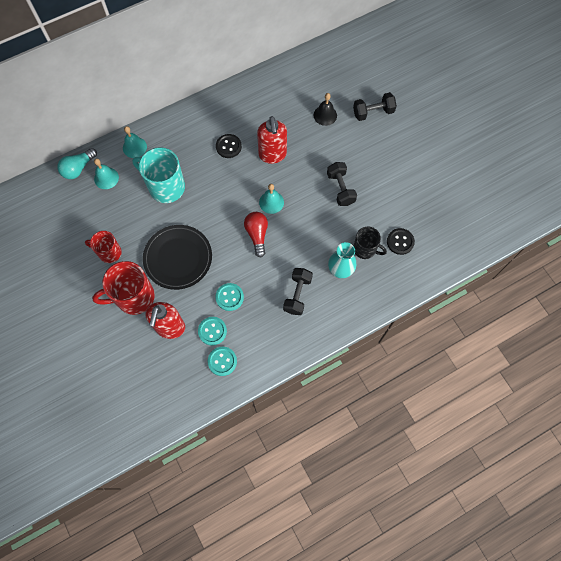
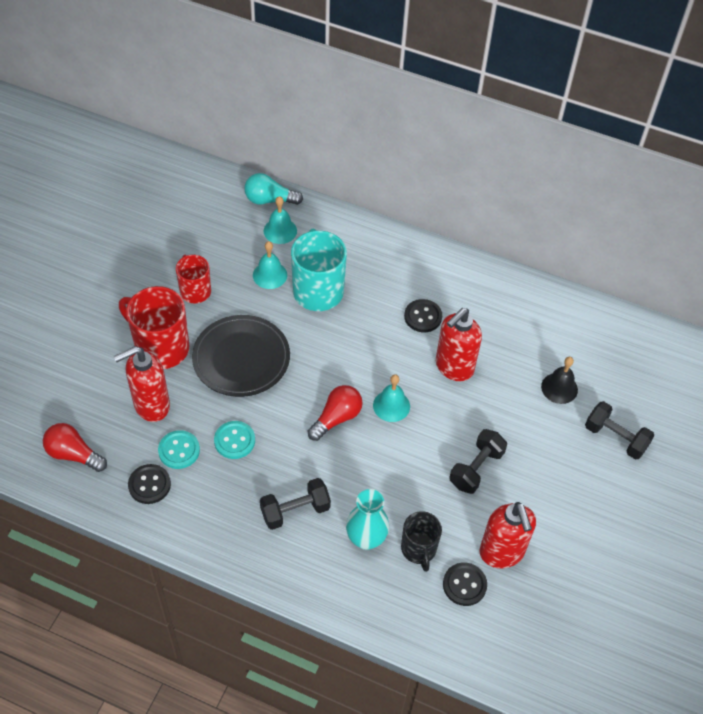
camera: 50 degrees right, 15 degrees down
turquoise bell [123,126,147,158] -> turquoise bell moved to [253,241,287,289]
turquoise button [208,347,237,376] -> black button [128,464,171,504]
none -> red light bulb [43,423,107,472]
none -> red soap dispenser [479,502,536,568]

